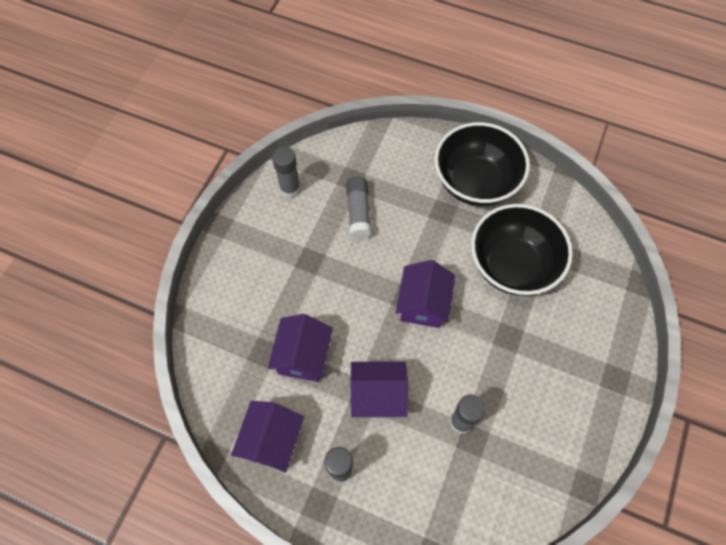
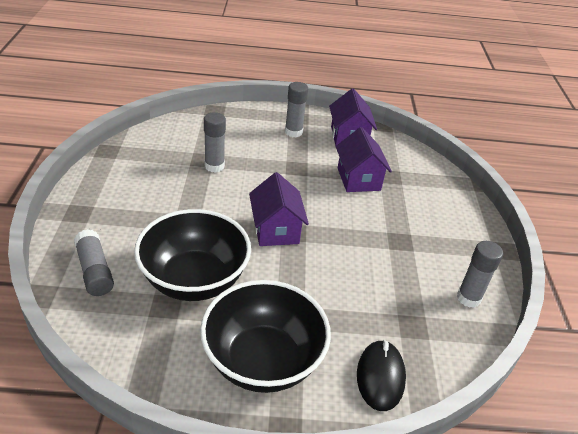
camera: 155 degrees right, 25 degrees down
grey glue stick [346,177,371,239] -> grey glue stick moved to [74,229,114,296]
purple house [351,361,408,417] -> none
none -> black mouse [357,340,406,411]

